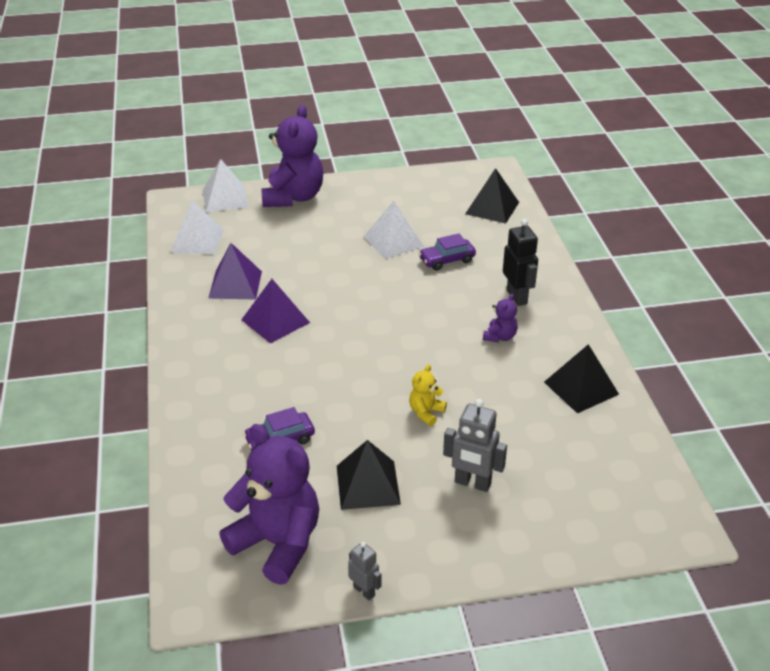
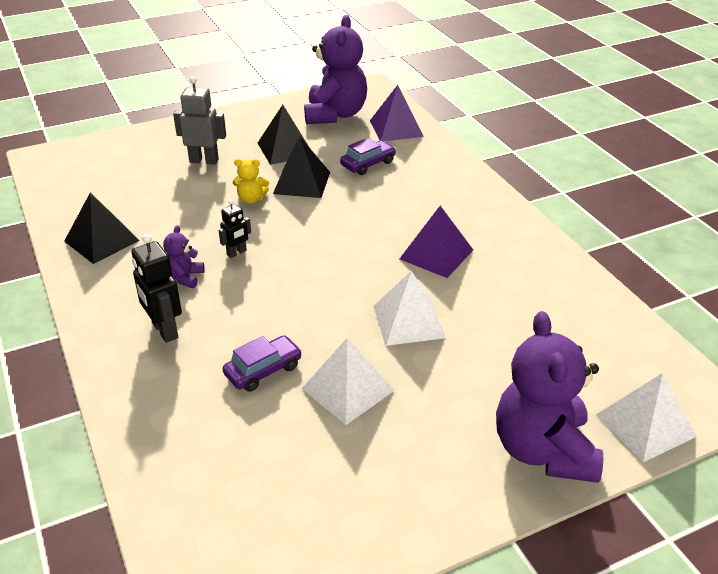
camera: 165 degrees right, 0 degrees up
white pyramid [170,200,224,255] -> white pyramid moved to [374,271,446,346]
purple pyramid [208,243,262,299] -> purple pyramid moved to [370,85,424,141]
purple teddy bear [219,424,319,585] -> purple teddy bear turned 105 degrees counterclockwise [304,15,367,124]
grey robot [348,542,381,600] -> none
yellow teddy bear [409,364,447,426] -> yellow teddy bear turned 75 degrees clockwise [233,159,269,204]
black pyramid [465,168,519,224] -> black pyramid moved to [273,137,330,198]
none -> black robot [219,200,251,258]

